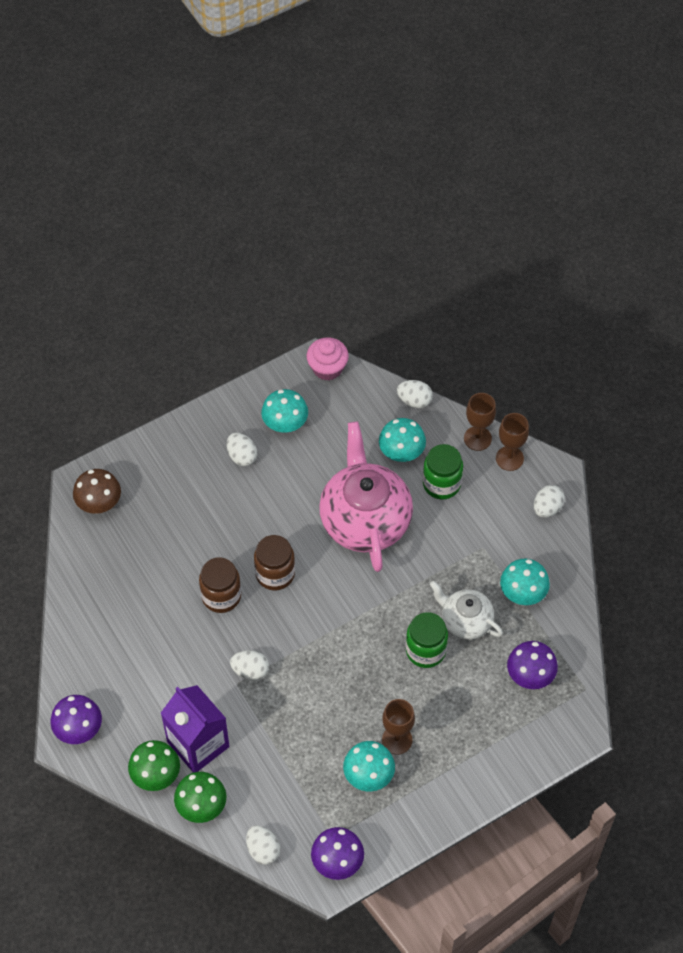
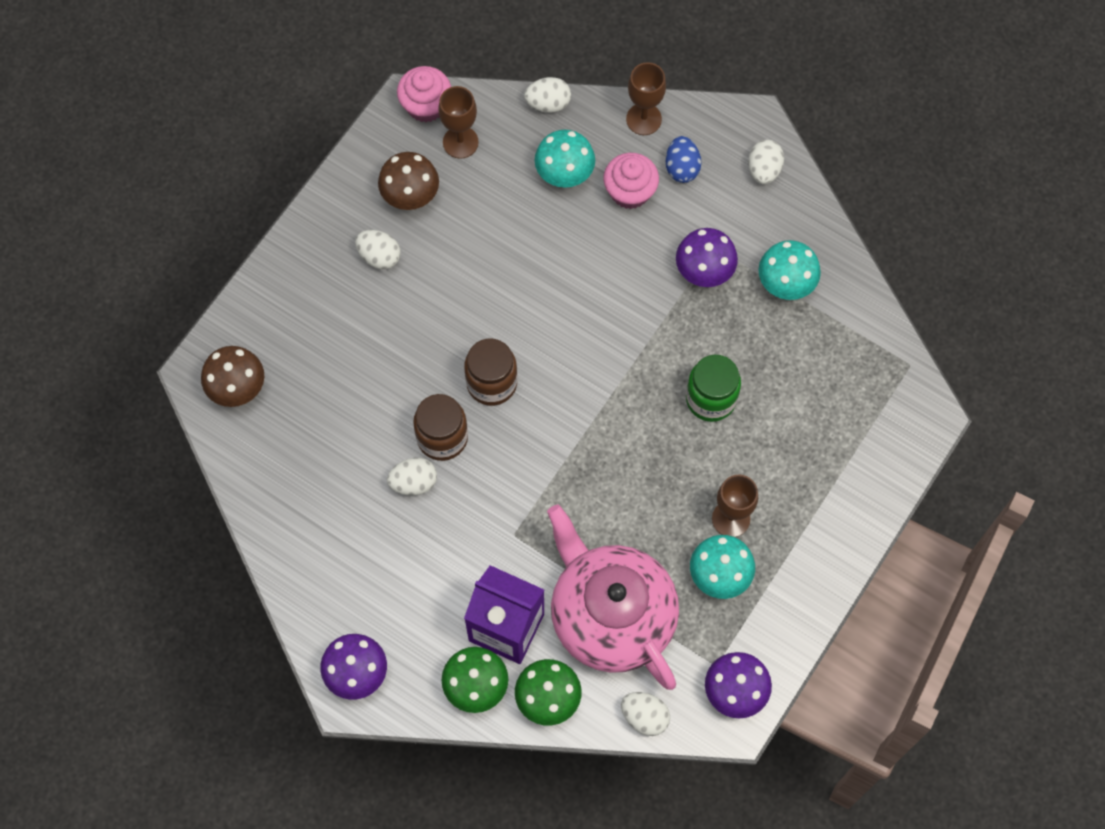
camera: 25 degrees left, 10 degrees up
white egg [230,650,269,680] -> white egg moved to [387,457,437,496]
turquoise mushroom [261,389,308,433] -> brown mushroom [378,152,439,210]
pink teapot [319,422,413,572] -> pink teapot moved to [547,505,679,690]
green jar [423,444,463,499] -> pink cupcake [603,153,659,209]
white teapot [430,581,503,640] -> none
brown goblet [496,413,529,471] -> brown goblet moved to [438,86,479,159]
purple mushroom [507,641,558,689] -> purple mushroom moved to [676,228,738,287]
none -> blue egg [666,136,701,183]

